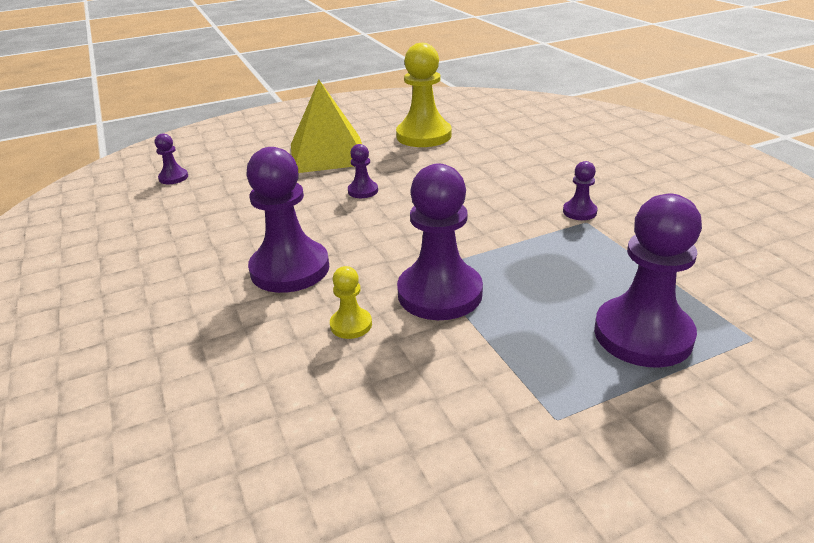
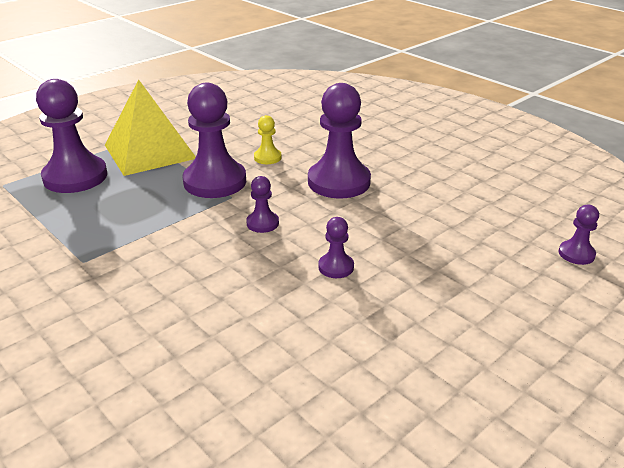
camera: 160 degrees right, 0 degrees up
yellow pyramid [291,80,362,173] -> yellow pyramid moved to [105,79,196,176]
yellow pawn [396,43,451,147] -> none
purple pawn [563,161,598,220] -> purple pawn moved to [246,176,279,233]

